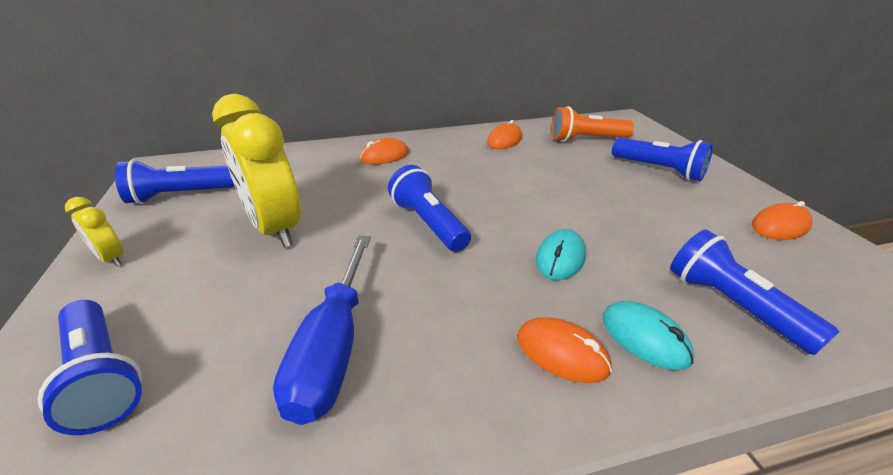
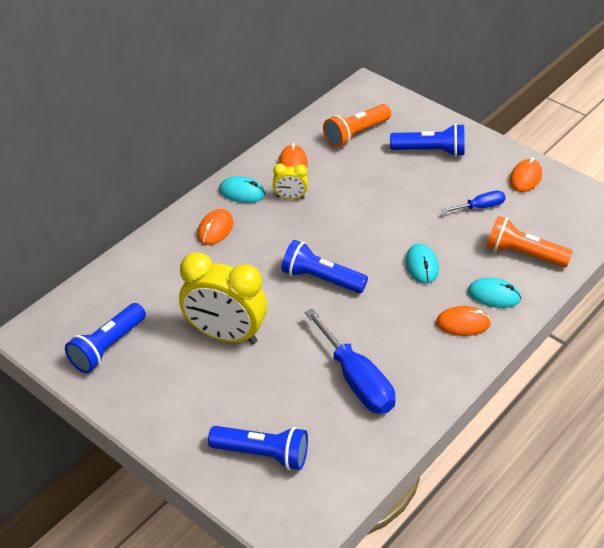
camera: 35 degrees left, 10 degrees up
yellow clock [65,197,124,267] -> yellow clock moved to [273,163,308,199]
blue flashlight [670,229,839,355] -> orange flashlight [486,216,573,267]
none -> turquoise mouse [219,176,266,203]
none -> blue screwdriver [442,191,506,213]

